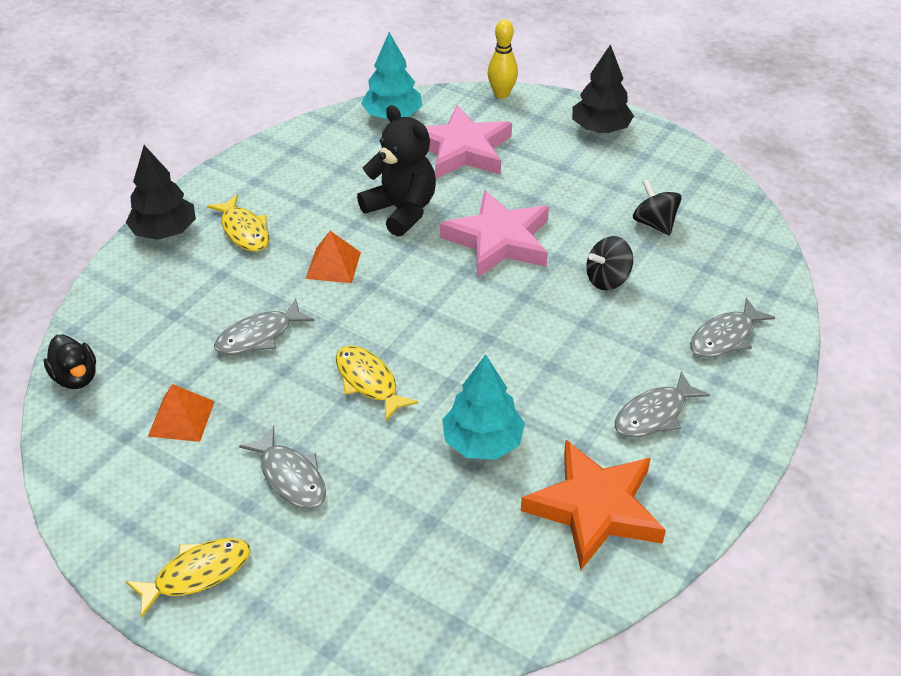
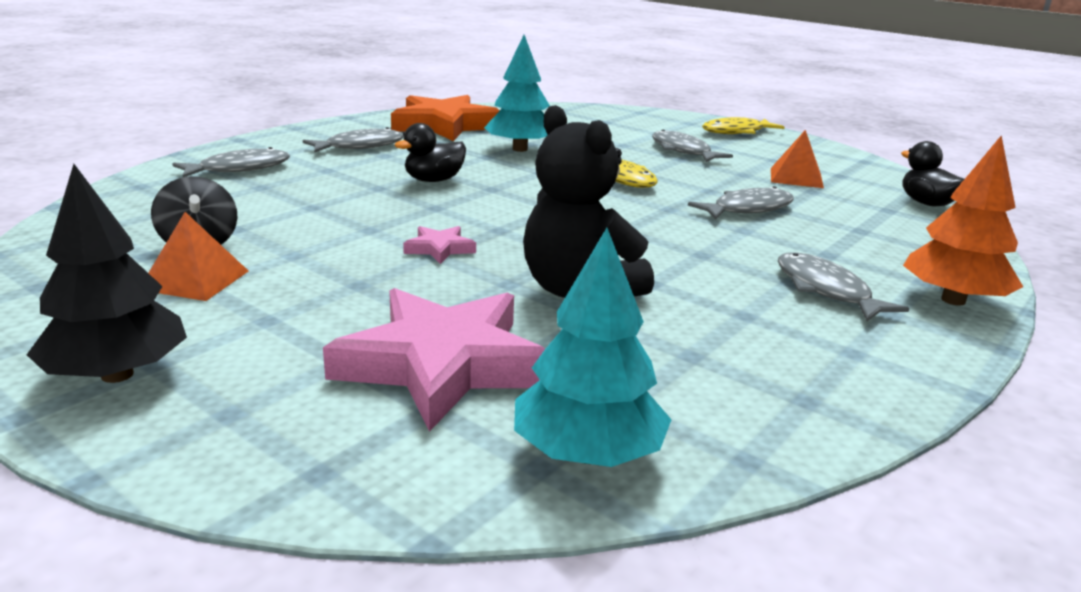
camera: 175 degrees left, 20 degrees down
black tree [126,145,196,240] -> orange tree [903,135,1023,306]
yellow fish [207,194,269,252] -> grey fish [778,253,909,321]
orange pyramid [306,231,361,283] -> orange pyramid moved to [149,212,249,301]
pink star [440,190,549,278] -> pink star [403,226,476,264], size x0.43
yellow bowling pin [488,19,518,98] -> none
black spinning top [586,236,633,290] -> none
none -> black duck [394,123,466,182]

